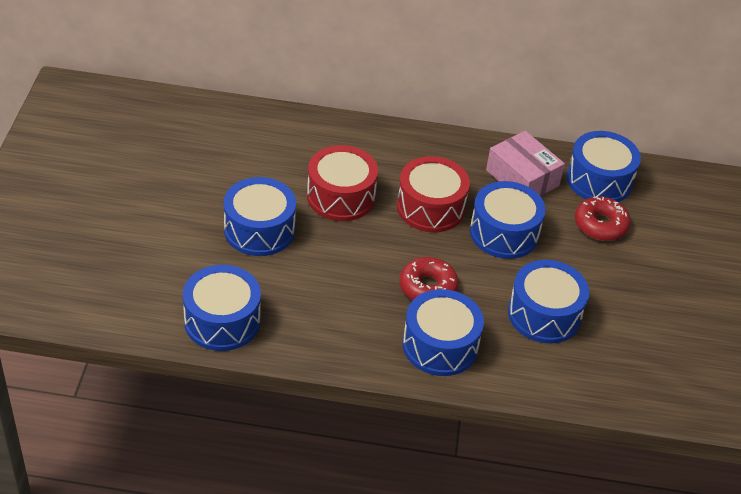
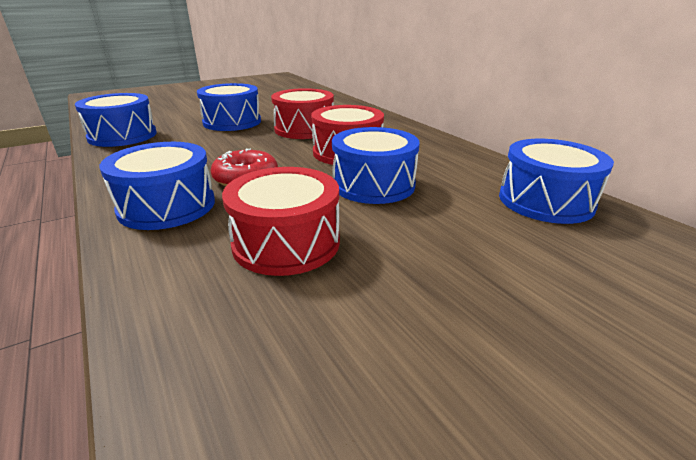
camera: 55 degrees right, 15 degrees down
pink box [486,131,565,196] -> none
blue drum [508,260,589,344] -> red drum [222,167,340,276]
red donut [575,196,631,241] -> none

